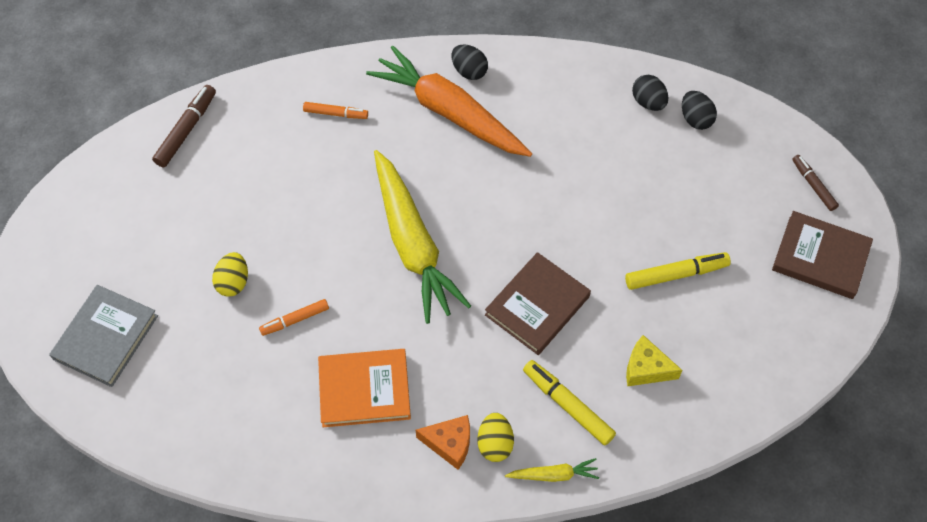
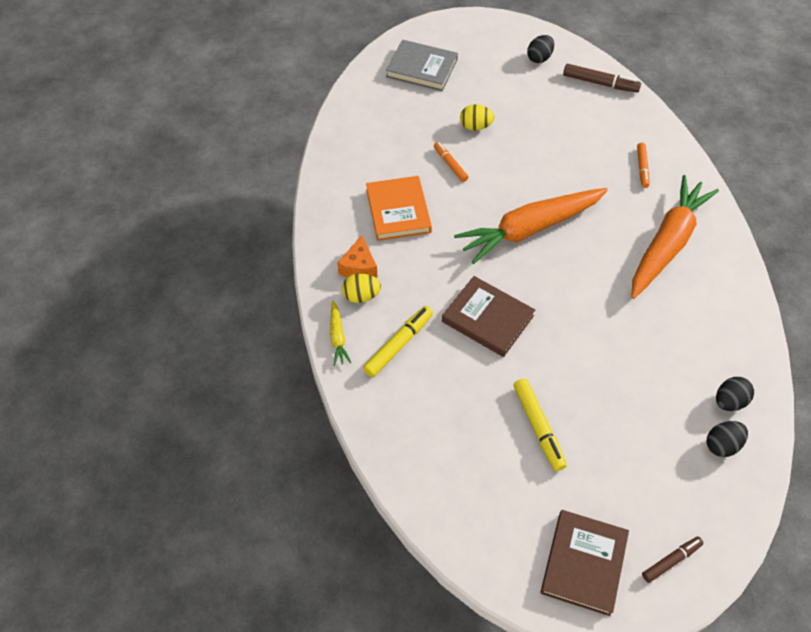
camera: 85 degrees right, 5 degrees down
yellow carrot [374,150,471,324] -> orange carrot [454,188,608,264]
black egg [451,44,488,80] -> black egg moved to [527,35,554,63]
yellow cheese [626,335,683,386] -> none

